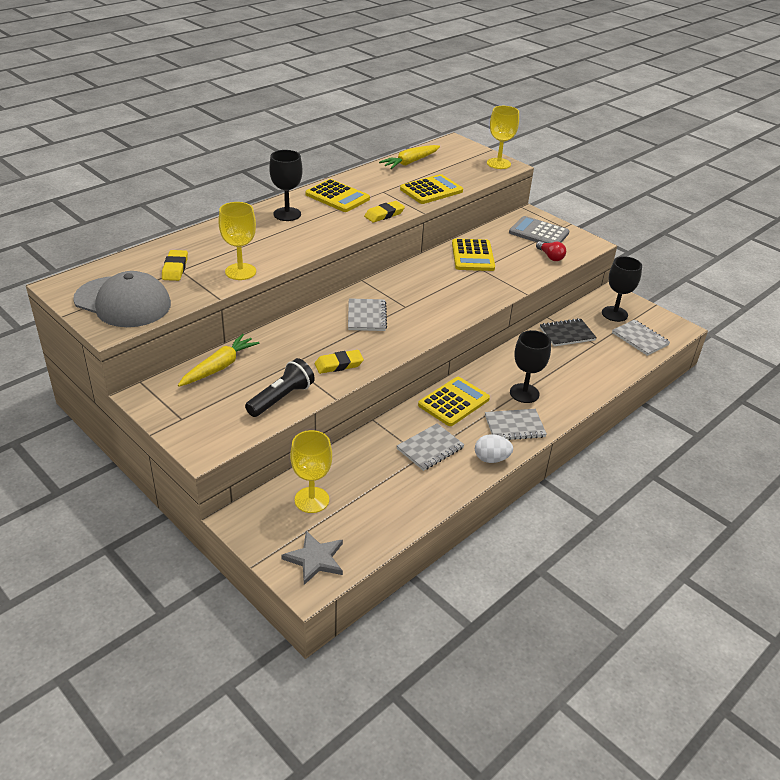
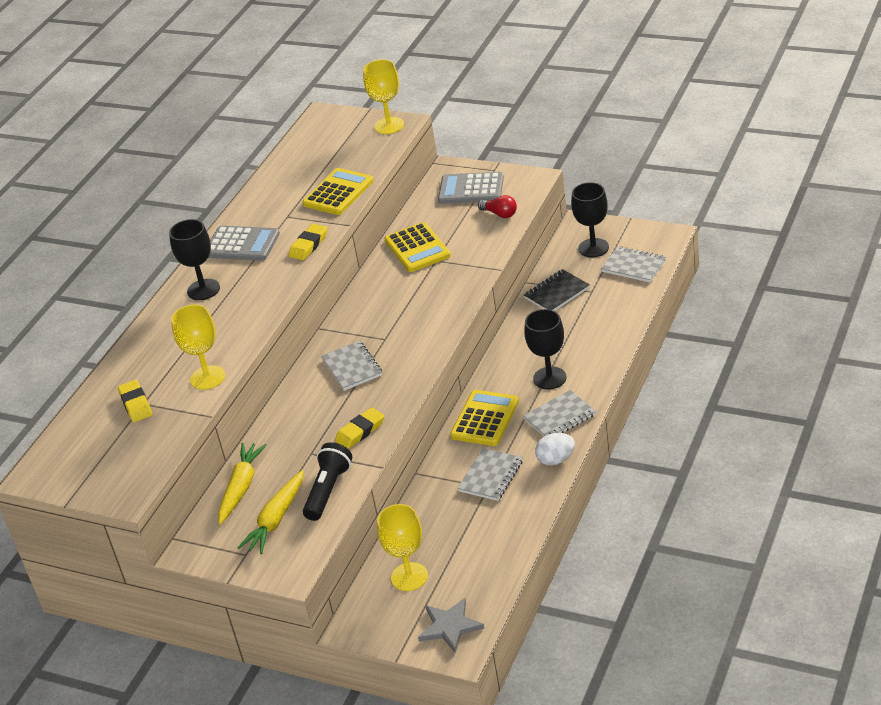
camera: 15 degrees left, 0 degrees up
grey cap [73,271,171,327] -> none
yellow calculator [306,179,370,212] -> grey calculator [208,226,280,261]
yellow carrot [379,145,440,169] -> yellow carrot moved to [237,470,304,554]

